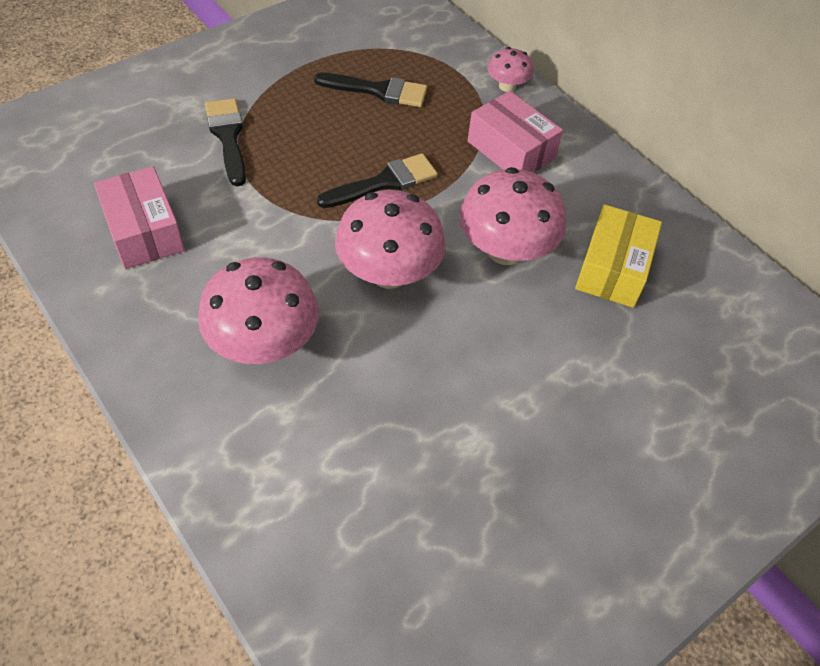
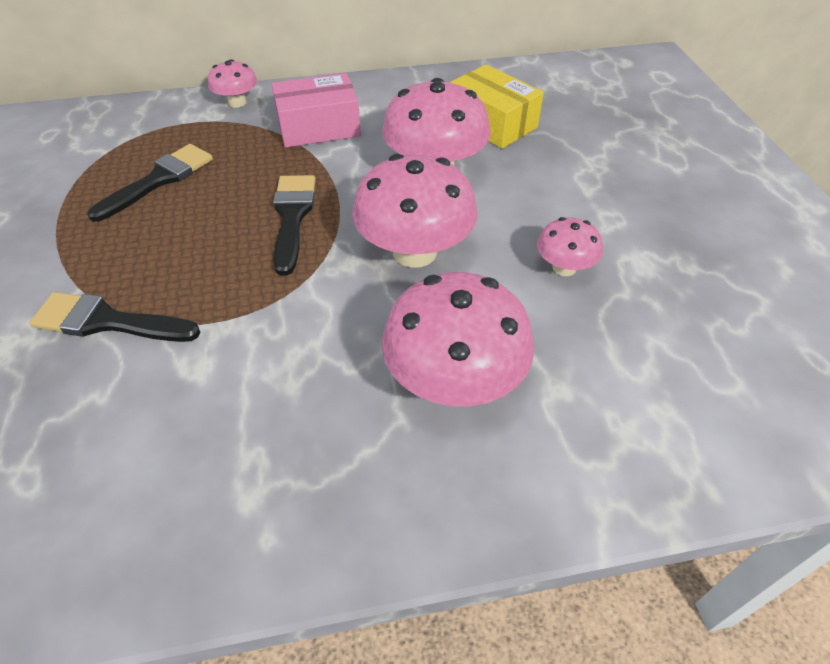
camera: 60 degrees left, 5 degrees down
pink box [94,167,185,269] -> none
none -> pink mushroom [537,217,603,276]

